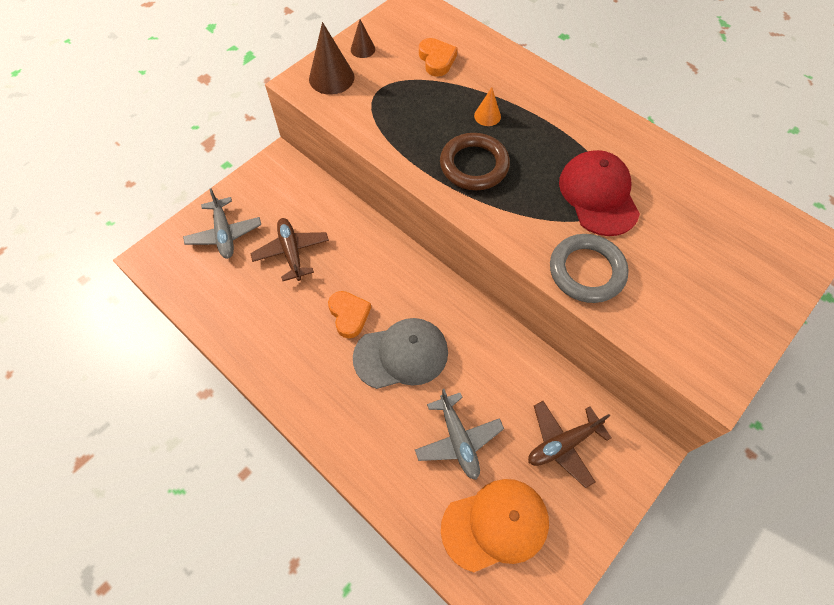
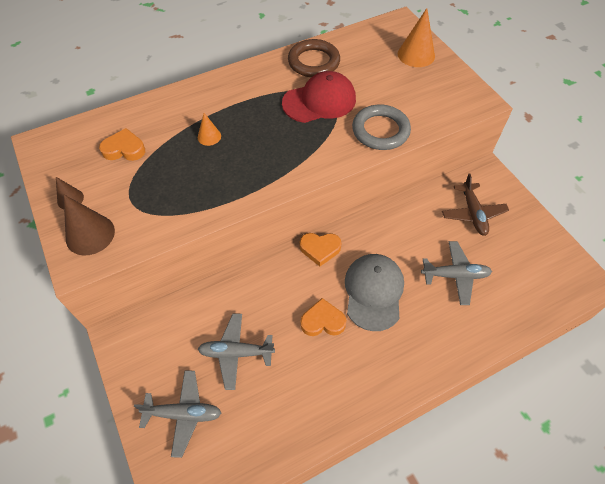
camera: 70 degrees left, 5 degrees down
brown plane [250,218,329,281] -> grey plane [198,314,275,390]
brown ring [440,133,510,190] -> brown ring moved to [288,39,340,77]
orange cap [441,479,549,572] -> none
red cap [559,150,640,236] -> red cap turned 150 degrees clockwise [282,71,356,123]
none -> orange heart [300,233,342,267]
none -> orange cone [398,8,435,67]

